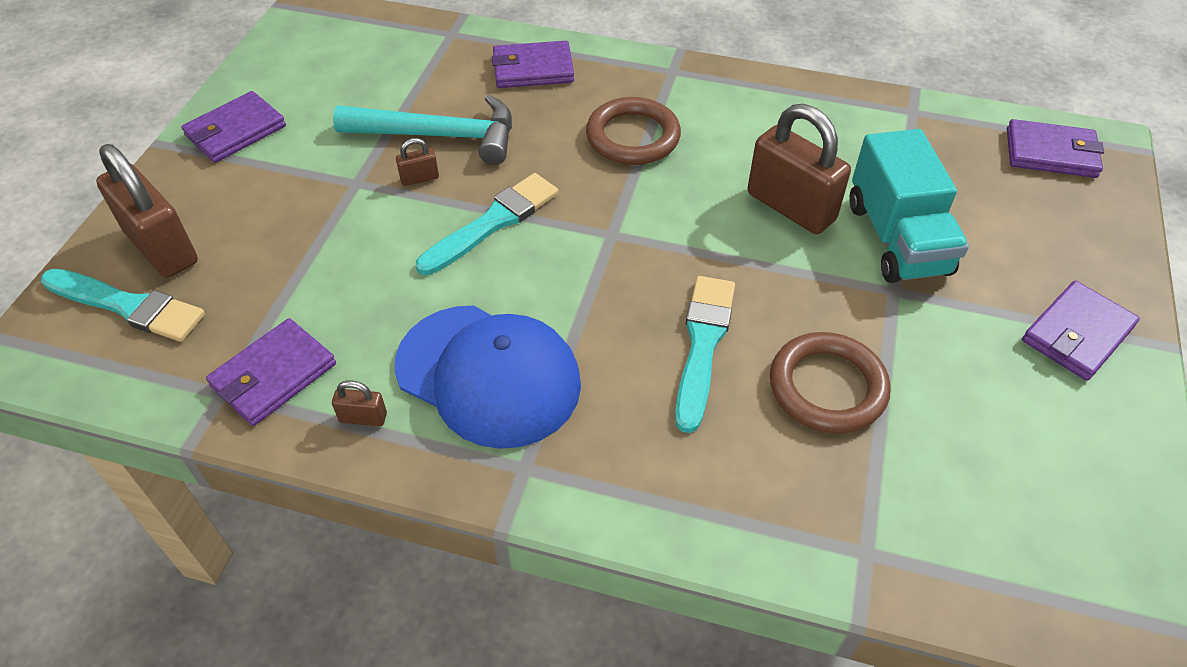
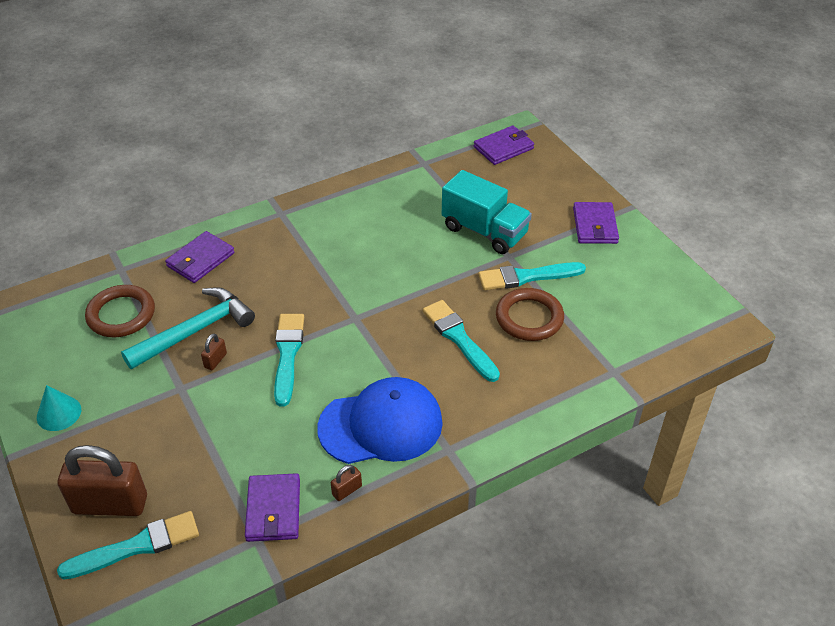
camera: 45 degrees left, 5 degrees down
purple wallet [181,91,286,163] -> turquoise cone [37,385,81,431]
brown ring [586,97,681,165] -> brown ring moved to [85,285,155,337]
brown padlock [748,104,851,234] -> none
none -> turquoise brush [478,262,586,290]

